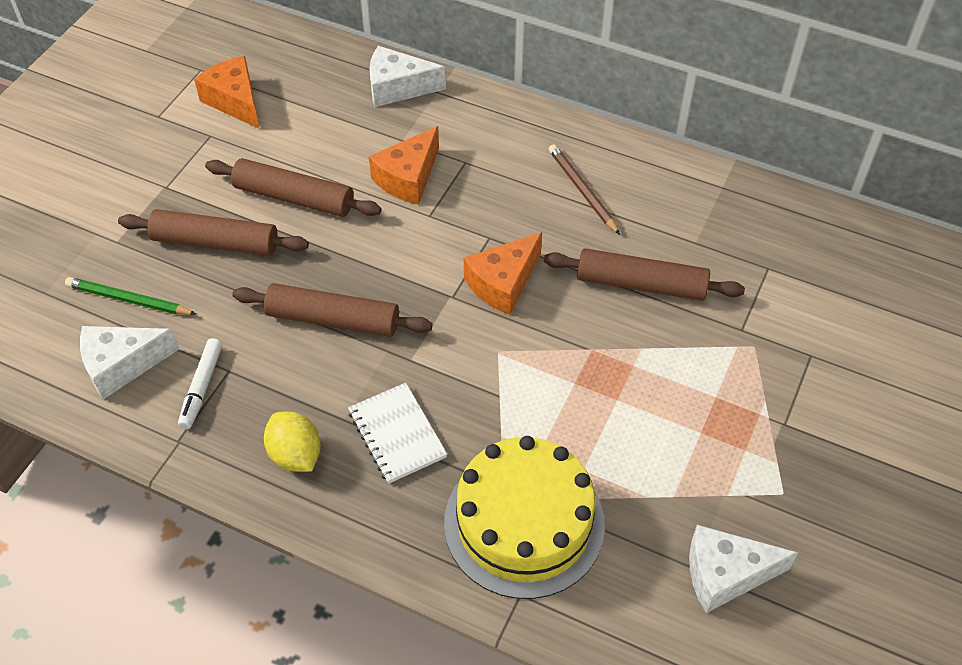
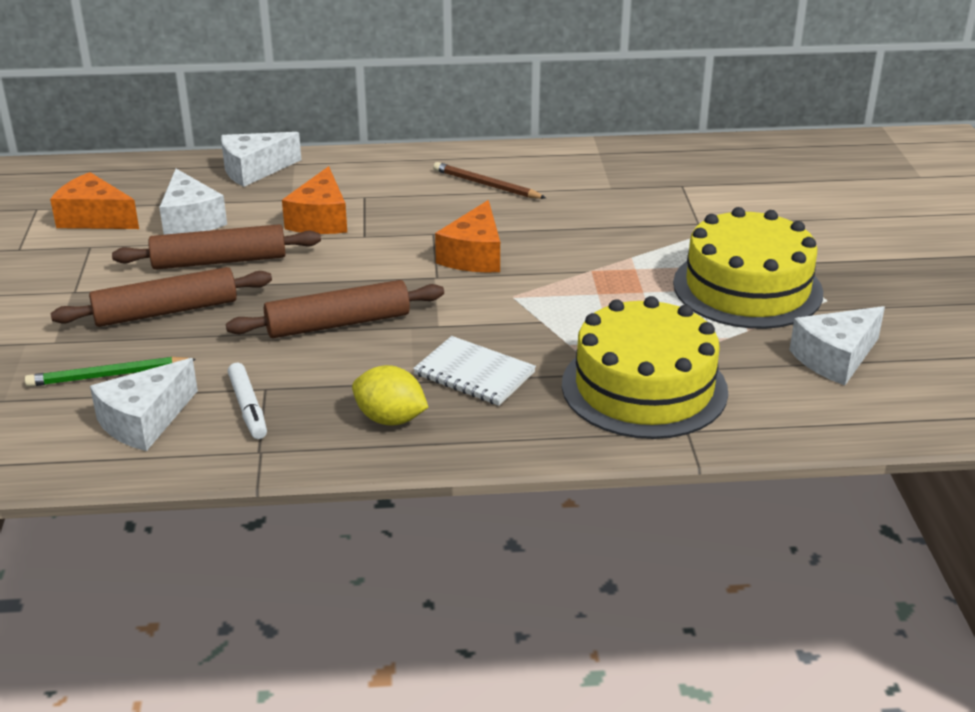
camera: 30 degrees left, 20 degrees down
brown rolling pin [544,248,745,301] -> none
none -> white cheese [159,169,227,235]
none -> yellow cake [673,207,823,329]

